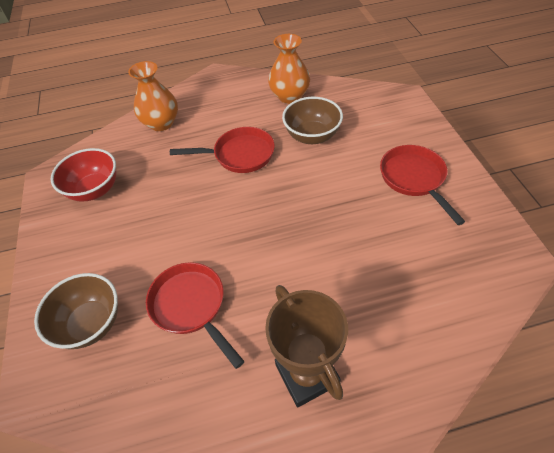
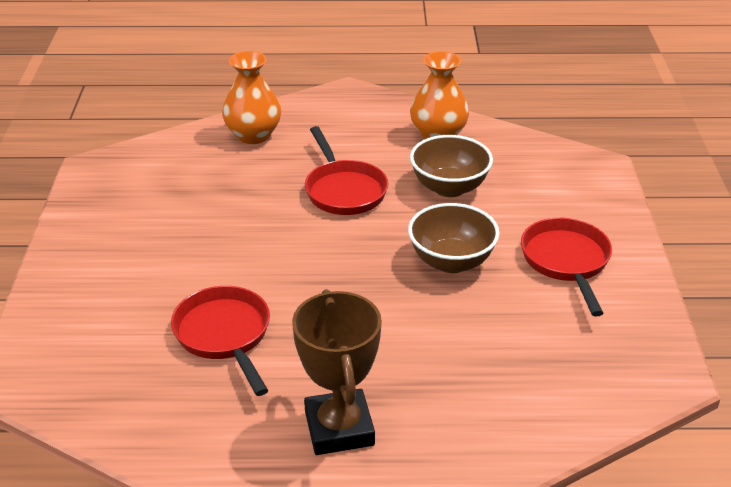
camera: 10 degrees right, 15 degrees down
brown bowl [34,273,118,349] -> brown bowl moved to [408,203,499,273]
red bowl [51,148,116,202] -> none
red pan [170,127,275,173] -> red pan turned 60 degrees clockwise [305,126,388,215]

